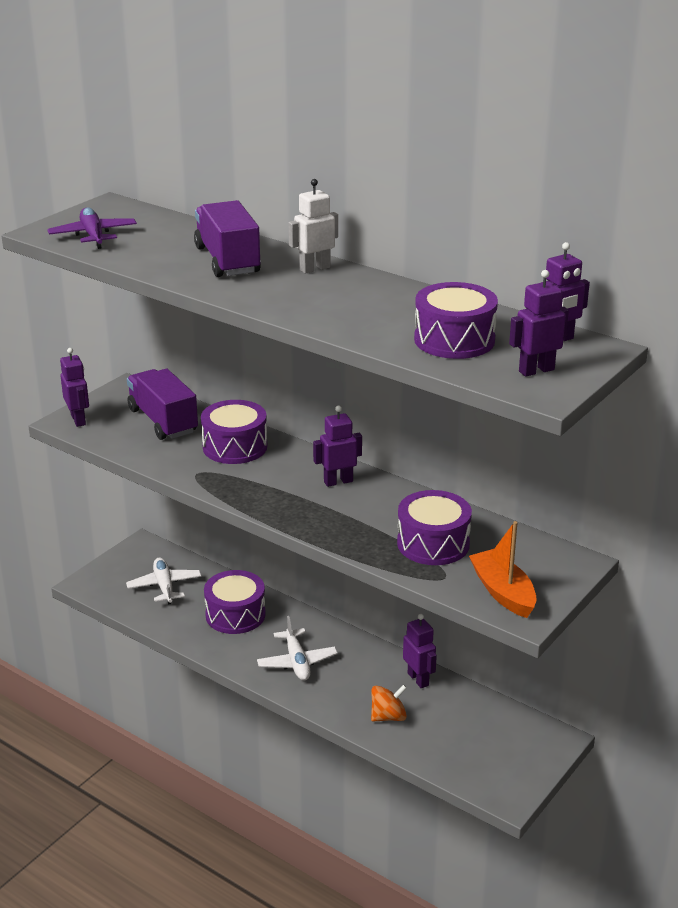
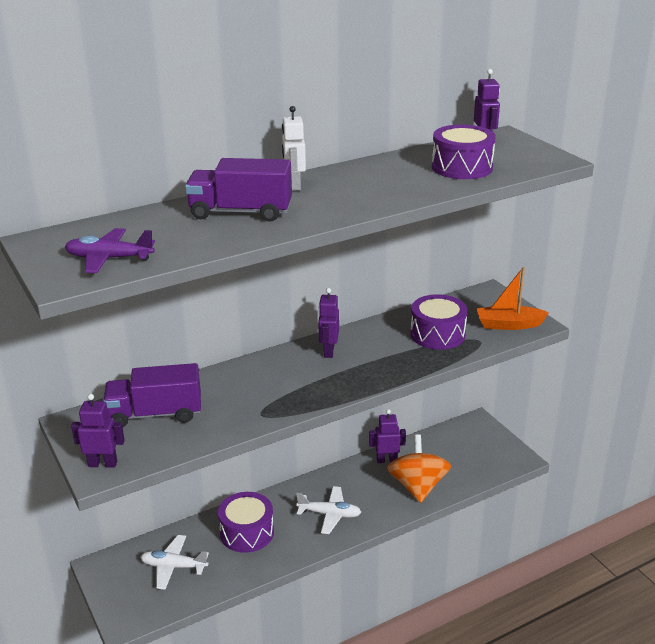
camera: 65 degrees left, 0 degrees up
purple drum [201,400,267,464] -> none
orange spinning top [371,685,407,722] -> orange spinning top [387,434,451,503], size x1.79
purple robot [509,270,569,377] -> none

